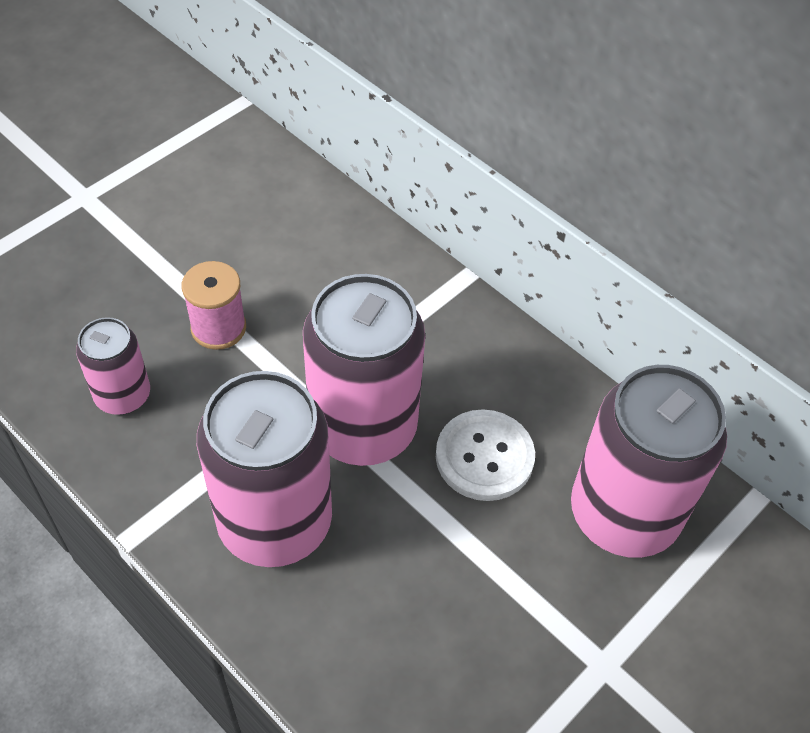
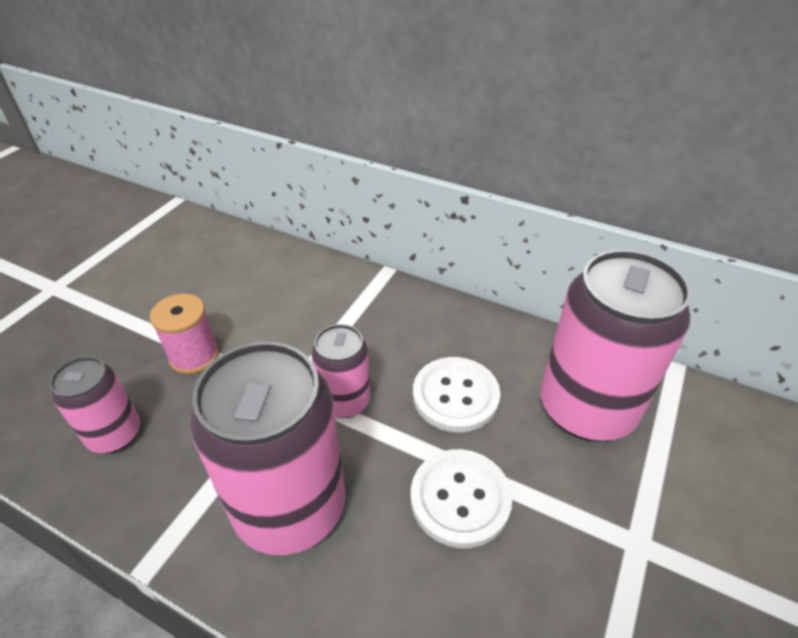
camera: 15 degrees left, 10 degrees down
pink can [303,274,425,466] -> pink can [311,324,371,418], size x0.53
none -> white button [410,449,512,548]

